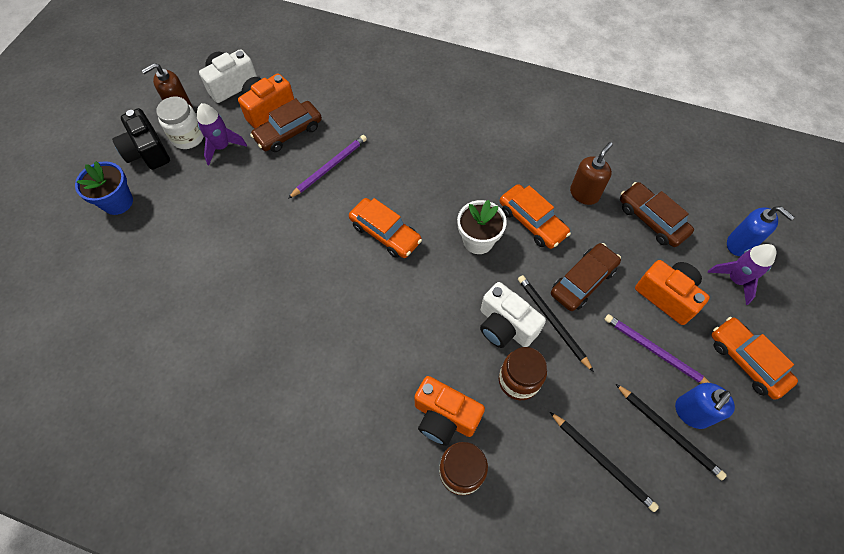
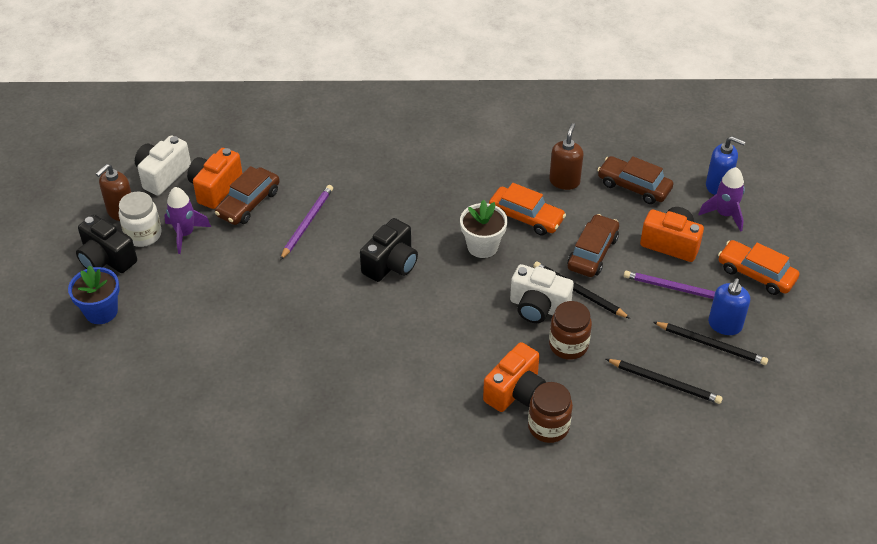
camera: 20 degrees left, 15 degrees down
orange car [349,198,422,258] -> black camera [360,218,418,282]
orange camera [414,376,485,446] -> orange camera turned 60 degrees counterclockwise [483,342,546,412]

